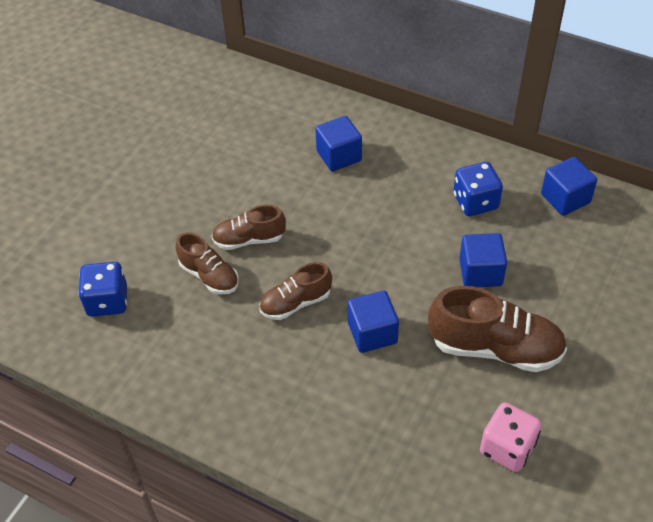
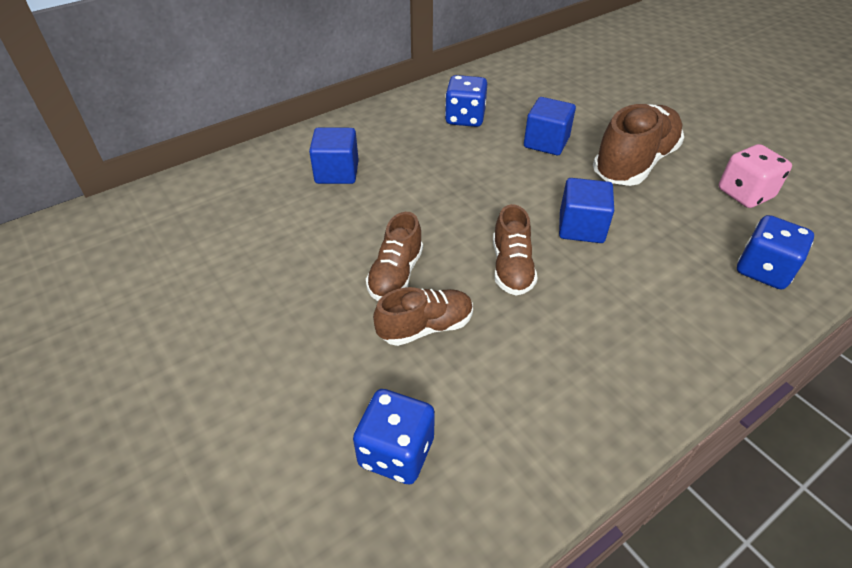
camera: 65 degrees left, 5 degrees down
blue cube [541,157,597,216] -> none
none -> blue dice [737,215,814,289]

